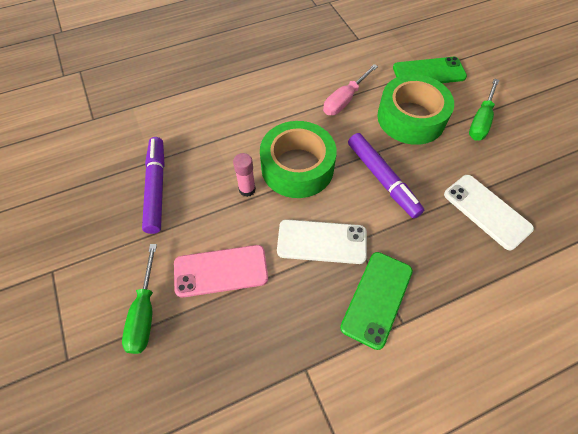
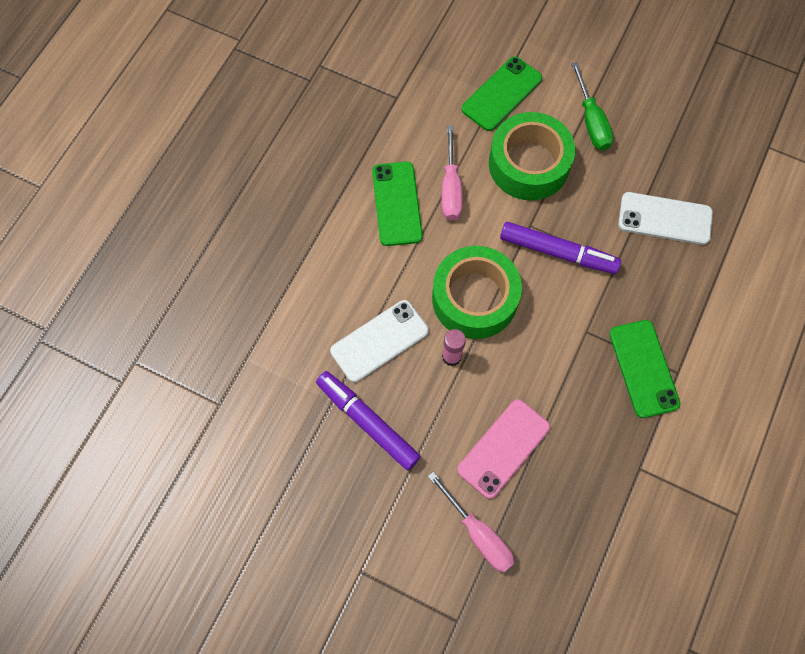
camera: 40 degrees left, 10 degrees up
green screwdriver [122,244,157,354] -> pink screwdriver [428,472,514,573]
white phone [277,219,367,264] -> white phone moved to [330,300,429,382]
none -> green phone [372,162,423,246]

